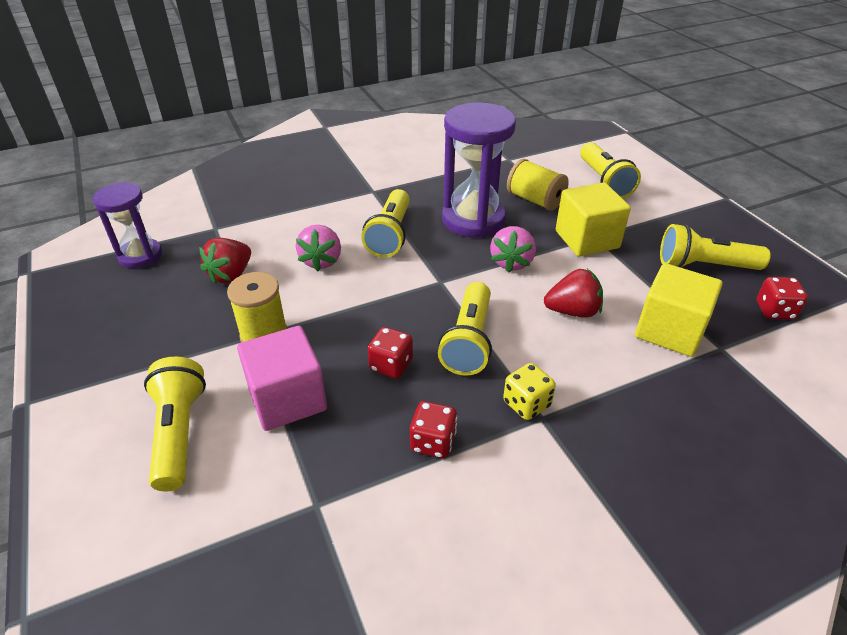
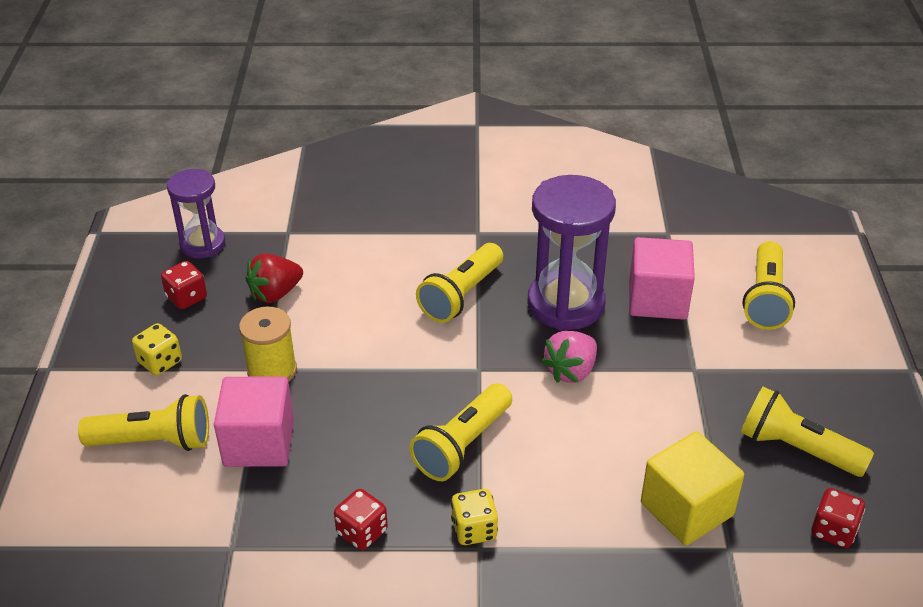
camera: 25 degrees right, 0 degrees up
yellow flashlight [144,357,206,491] -> yellow flashlight turned 75 degrees clockwise [78,394,209,451]
pink strawberry [296,225,341,271] -> none
red dice [368,327,413,379] -> red dice moved to [161,261,207,309]
yellow spool [507,159,569,211] -> pink cube [629,237,695,320]
red strawberry [544,269,603,318] -> none
yellow cube [556,182,631,257] -> none
none -> yellow dice [132,323,182,375]

